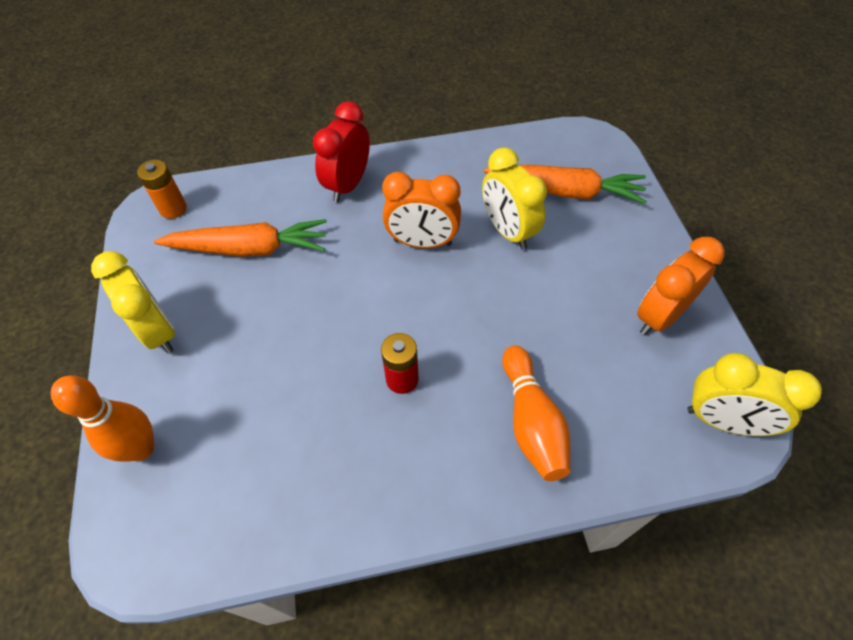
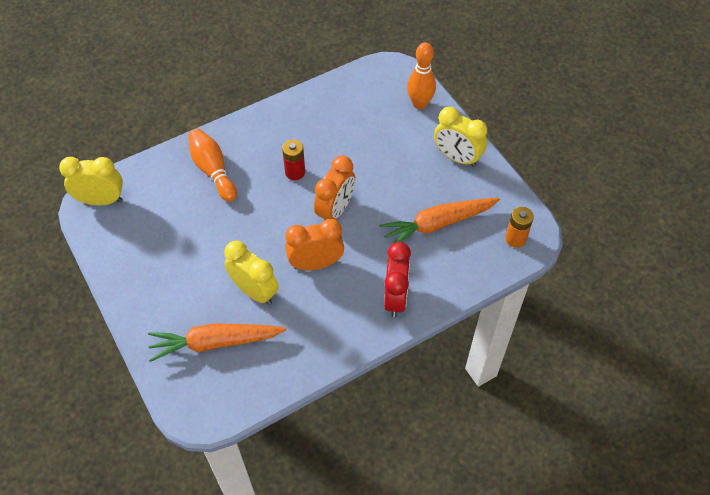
camera: 160 degrees right, 0 degrees up
orange clock [637,237,725,335] -> orange clock moved to [314,156,355,220]

